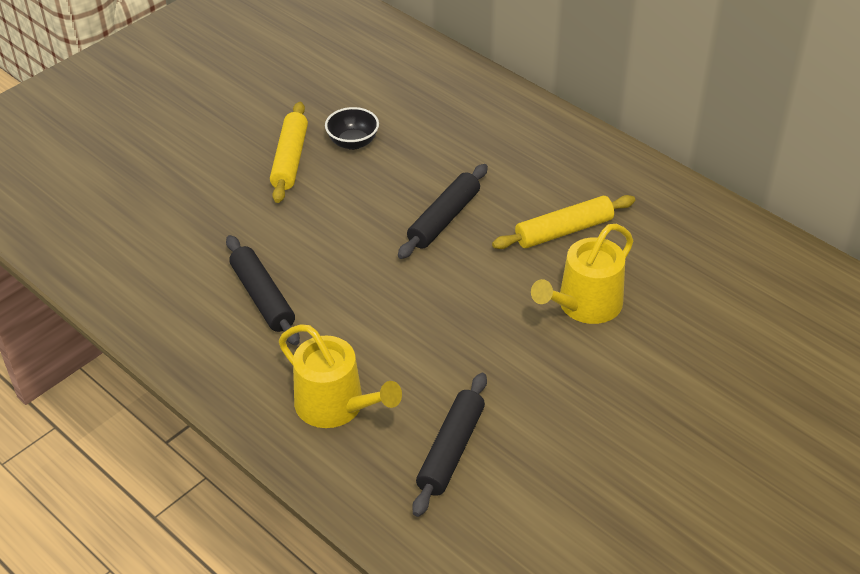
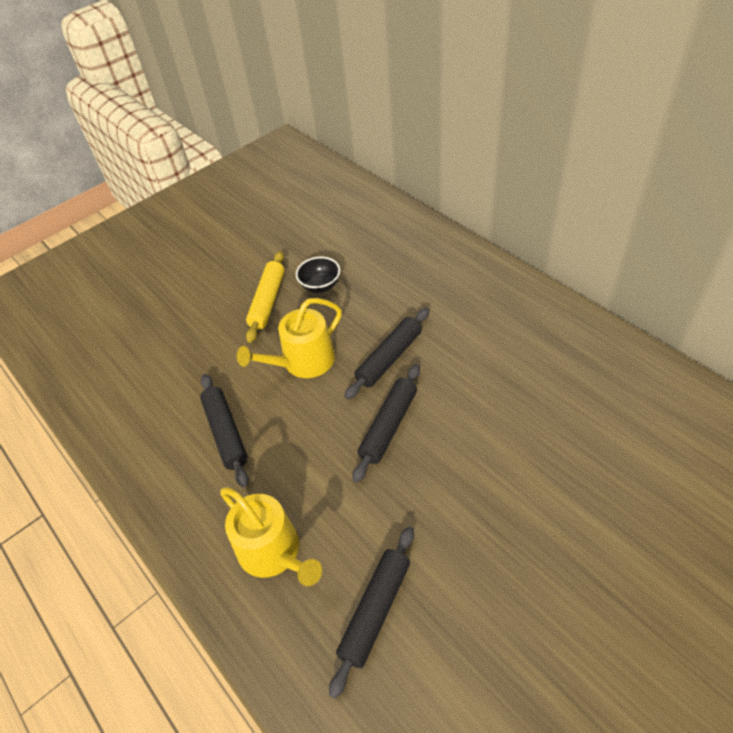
camera: 10 degrees right, 5 degrees up
yellow rolling pin [492,195,635,249] -> none
yellow watering can [531,224,633,324] -> yellow watering can moved to [237,298,342,378]
none -> black rolling pin [352,364,420,483]

